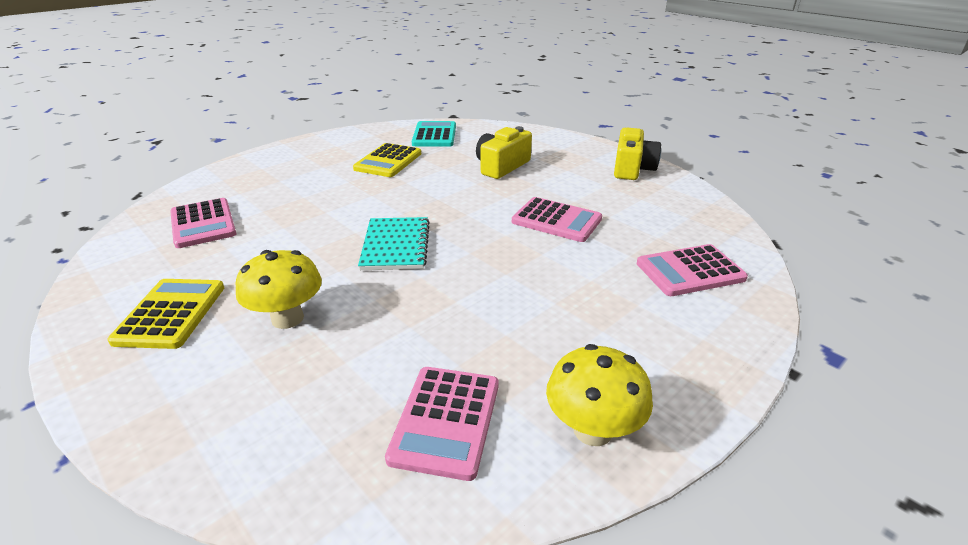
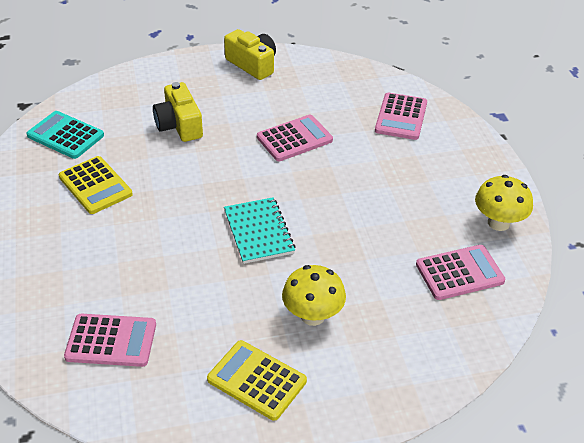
camera: 60 degrees left, 10 degrees up
turquoise notebook [358,217,430,270] -> turquoise notebook turned 45 degrees clockwise [224,197,296,264]
pink calculator [385,367,499,481] -> pink calculator turned 60 degrees counterclockwise [416,245,505,300]

